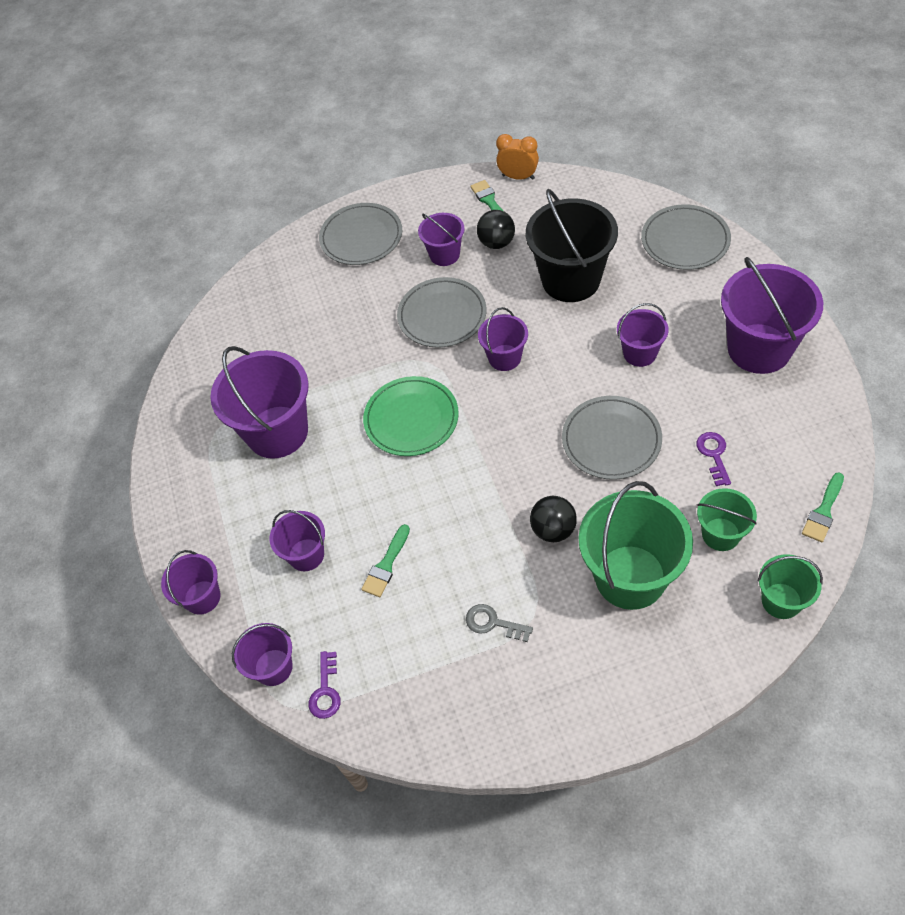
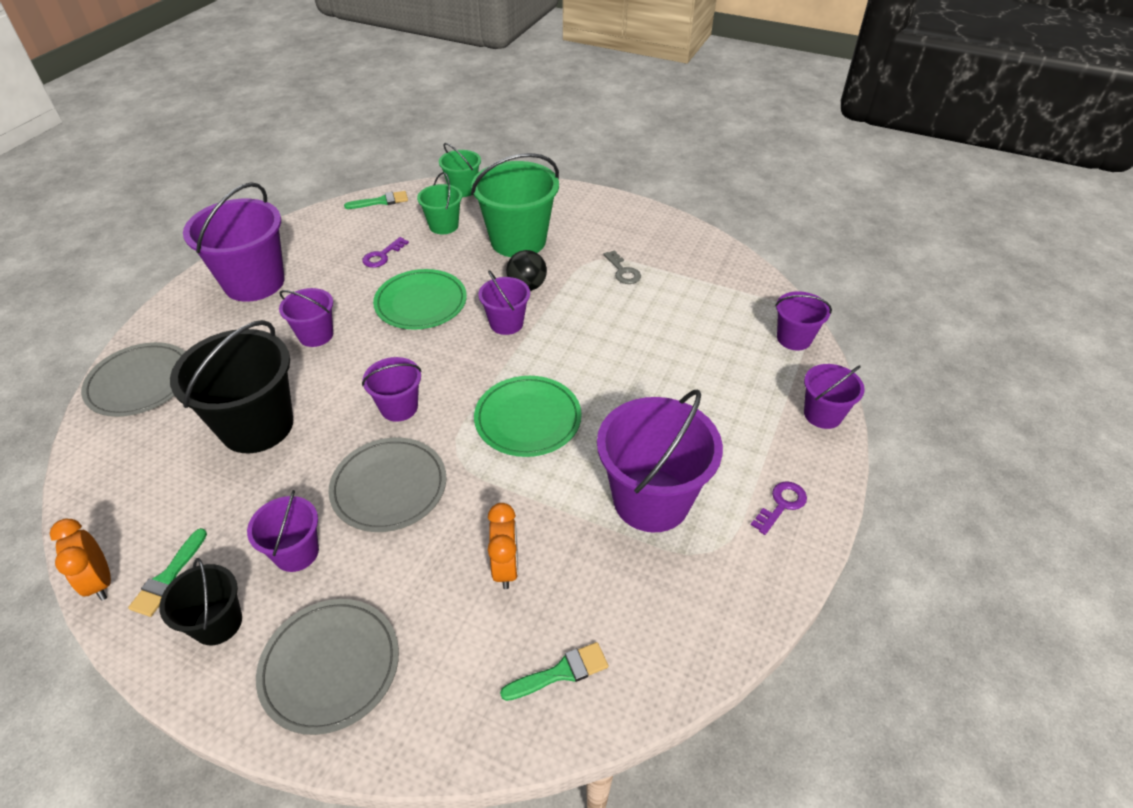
camera: 145 degrees left, 10 degrees down
purple bucket [270,510,325,571] -> purple bucket moved to [478,270,530,335]
purple key [309,651,341,719] -> purple key moved to [751,481,807,535]
green brush [361,524,410,597] -> green brush moved to [500,642,608,701]
black ball [477,210,515,249] -> none
grey plate [562,396,662,480] -> green plate [373,269,467,330]
none -> black bucket [159,558,242,645]
none -> orange clock [488,503,518,589]

